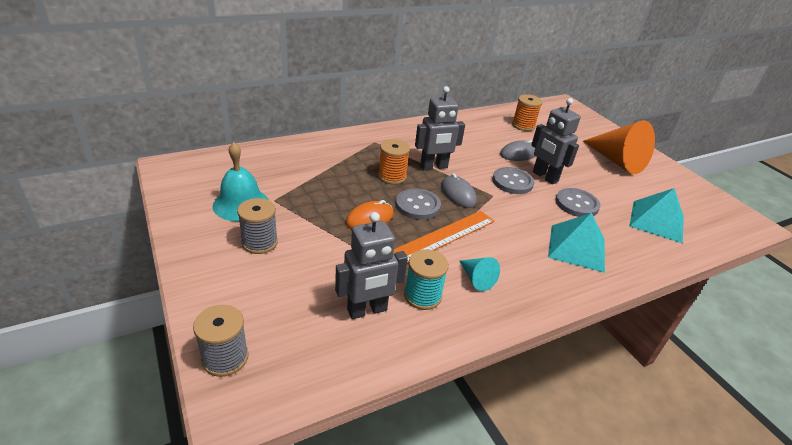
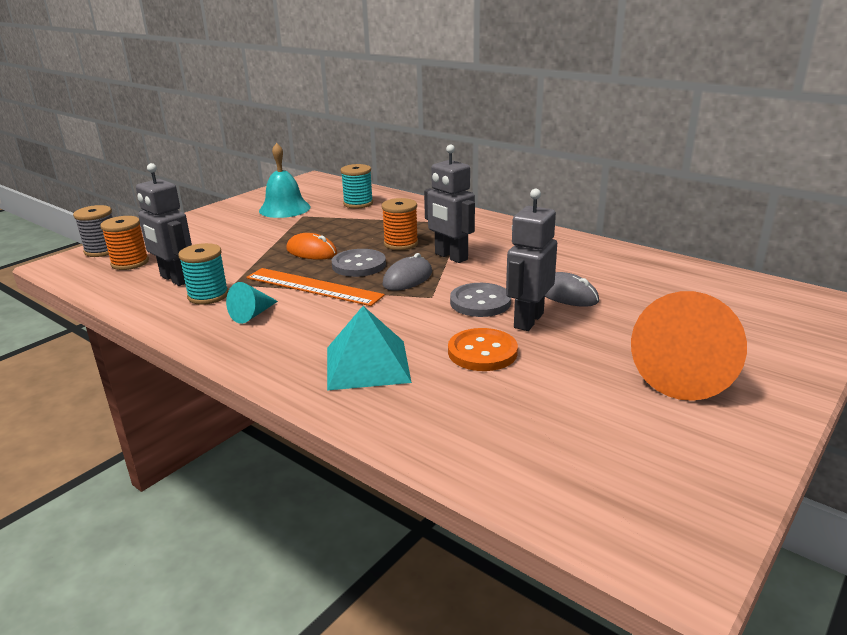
camera: 70 degrees right, 10 degrees down
grey spool [237,198,278,254] -> none
orange spool [512,94,543,131] -> orange spool moved to [100,216,149,270]
grey button [556,188,600,217] -> orange button [448,328,518,371]
turquoise pyramid [629,188,684,244] -> none
none -> turquoise spool [341,164,373,208]

